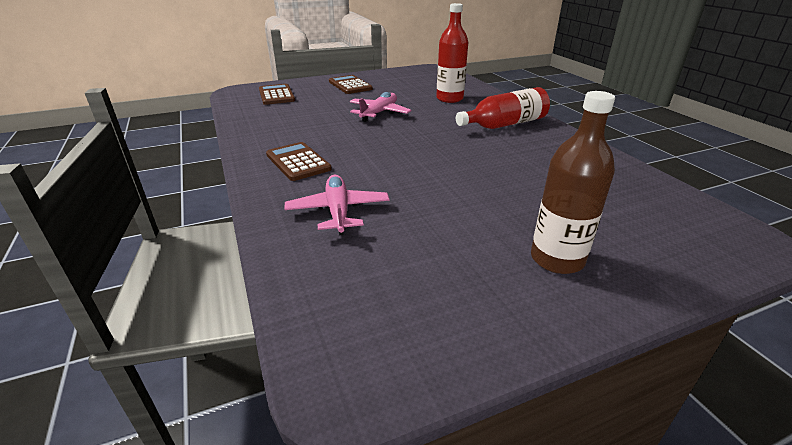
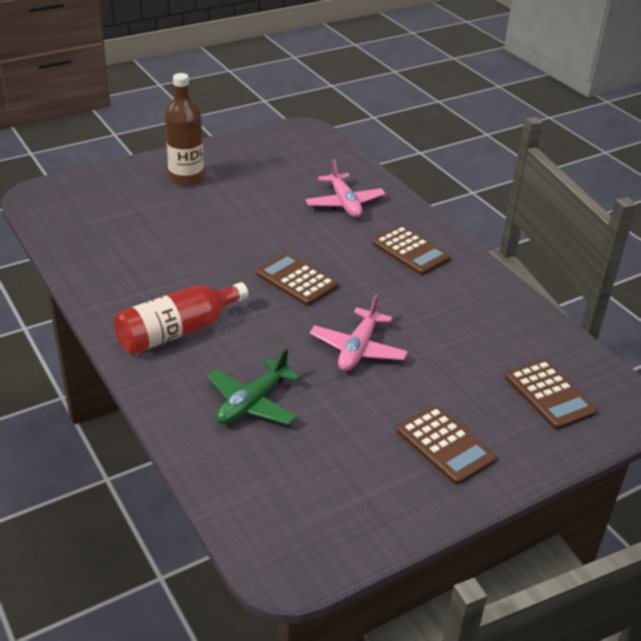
camera: 170 degrees right, 5 degrees up
red bottle [436,3,468,103] -> green plane [207,348,300,425]
none -> brown calculator [256,253,338,306]

